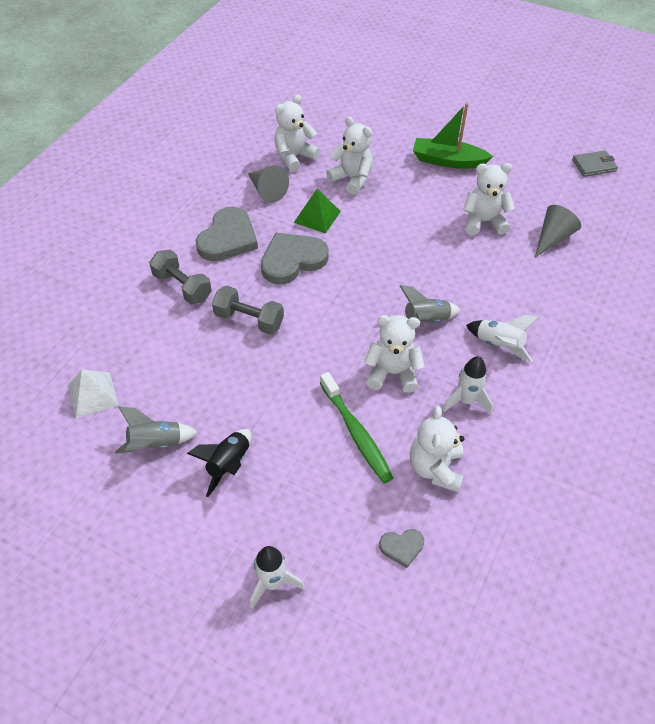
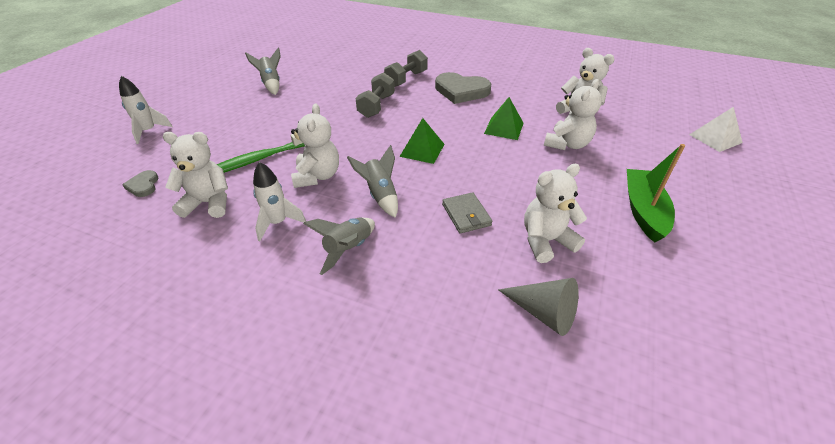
camera: 85 degrees right, 10 degrees down
white pyramid [68,370,119,418] -> white pyramid moved to [689,107,743,152]
black rocket [187,429,252,497] -> none
grey cone [248,165,289,203] -> none
grey heart [261,232,329,284] -> none
white teddy bear [463,163,515,235] -> white teddy bear turned 105 degrees counterclockwise [524,164,587,263]
white rocket [466,315,539,362] -> grey rocket [303,218,375,275]
grey wallet [572,150,618,177] -> grey wallet moved to [442,192,493,234]
none -> green pyramid [399,118,445,164]

